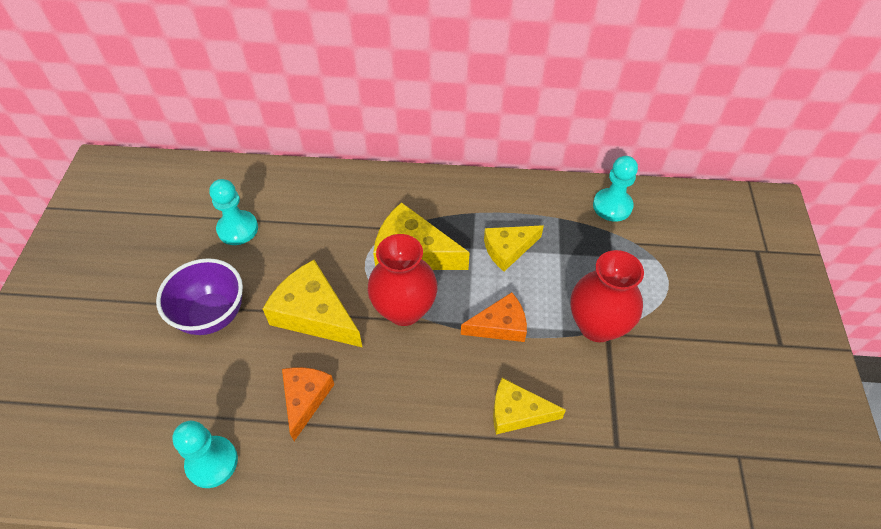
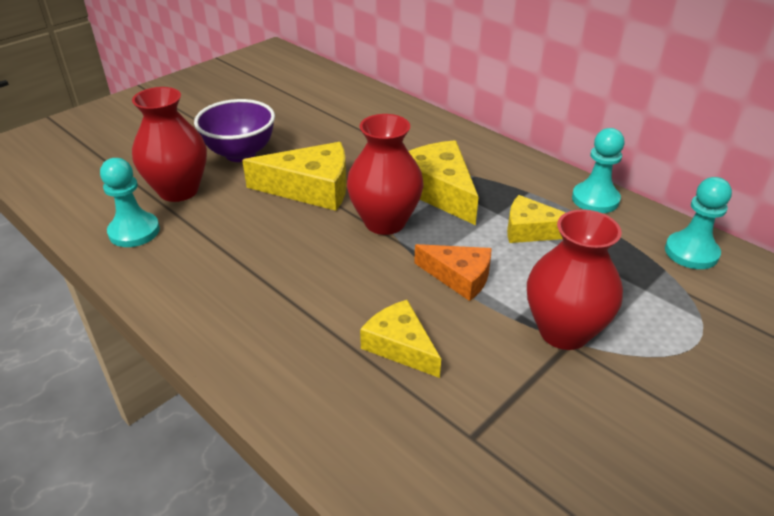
camera: 40 degrees right, 15 degrees down
turquoise pawn [209,179,258,245] -> turquoise pawn moved to [572,128,624,213]
yellow cheese [263,260,362,347] -> yellow cheese turned 105 degrees clockwise [242,142,347,211]
orange cheese [282,367,334,441] -> none
none -> red vase [132,87,207,202]

